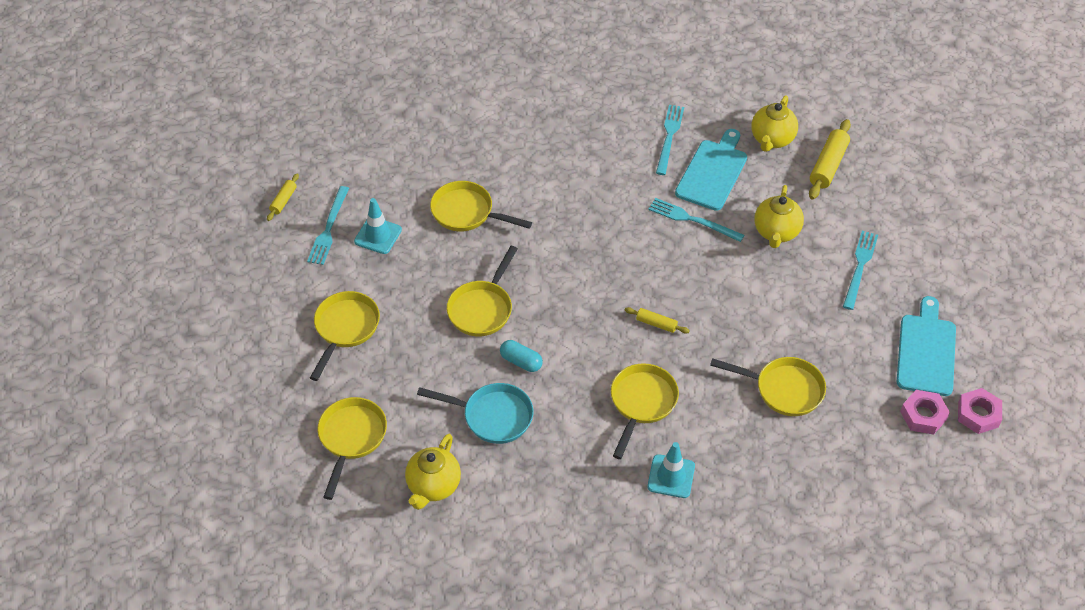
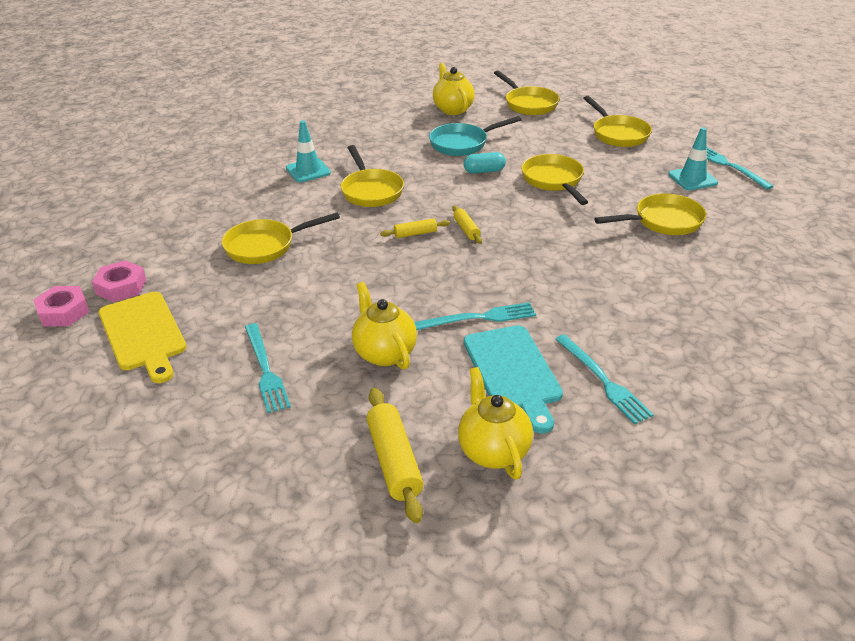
camera: 140 degrees right, 15 degrees down
yellow rolling pin [267,174,299,221] -> yellow rolling pin moved to [452,206,482,244]
turquoise cutting board [897,296,956,396] -> yellow cutting board [99,292,187,383]

